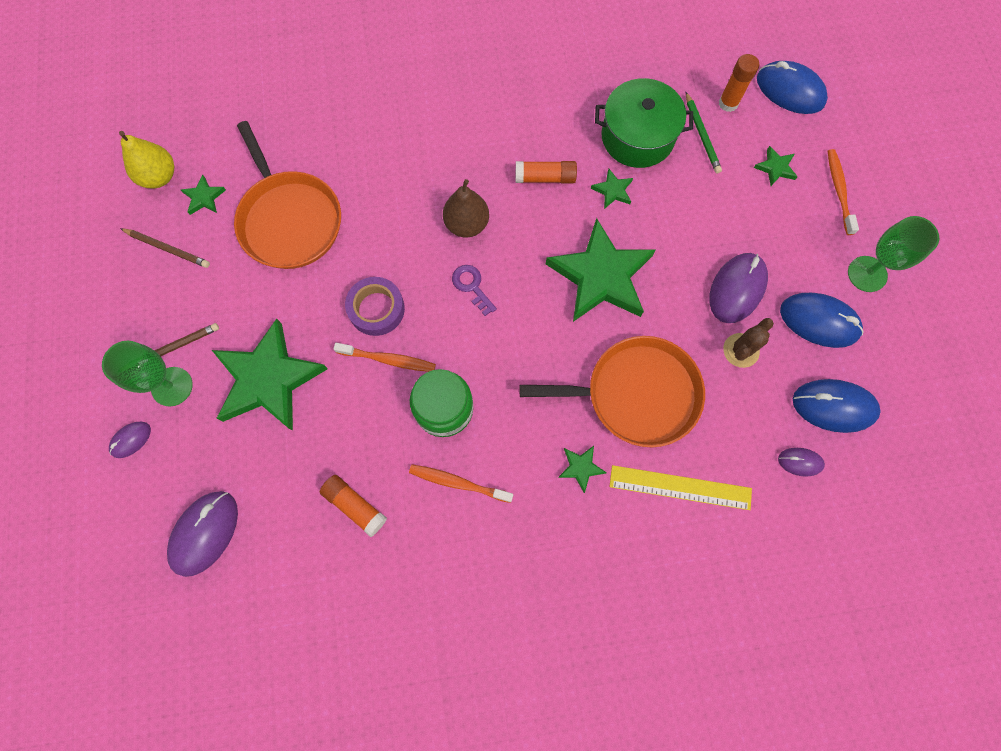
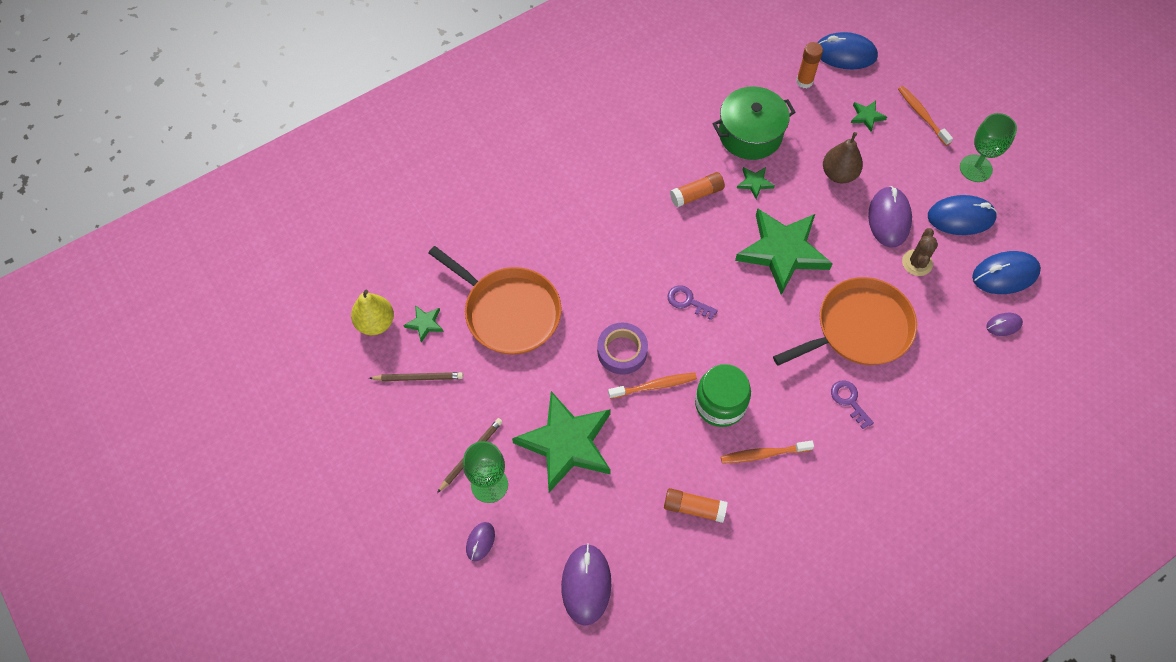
camera: 25 degrees left, 10 degrees down
brown pear [443,179,489,238] -> brown pear moved to [823,132,863,183]
green star [558,446,607,493] -> purple key [831,380,874,429]
yellow ruler [609,465,752,510] -> none
green pencil [686,92,722,173] -> none

